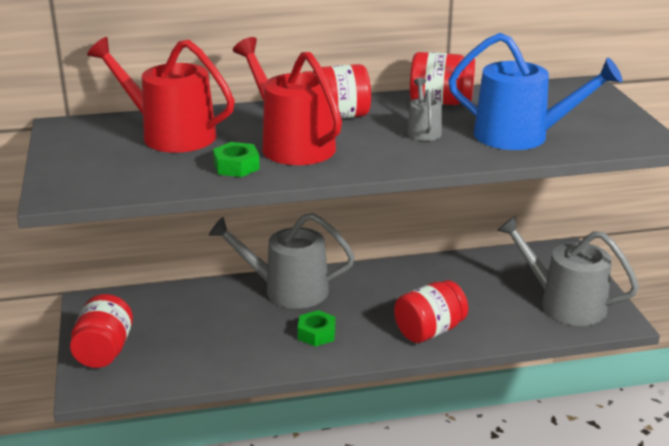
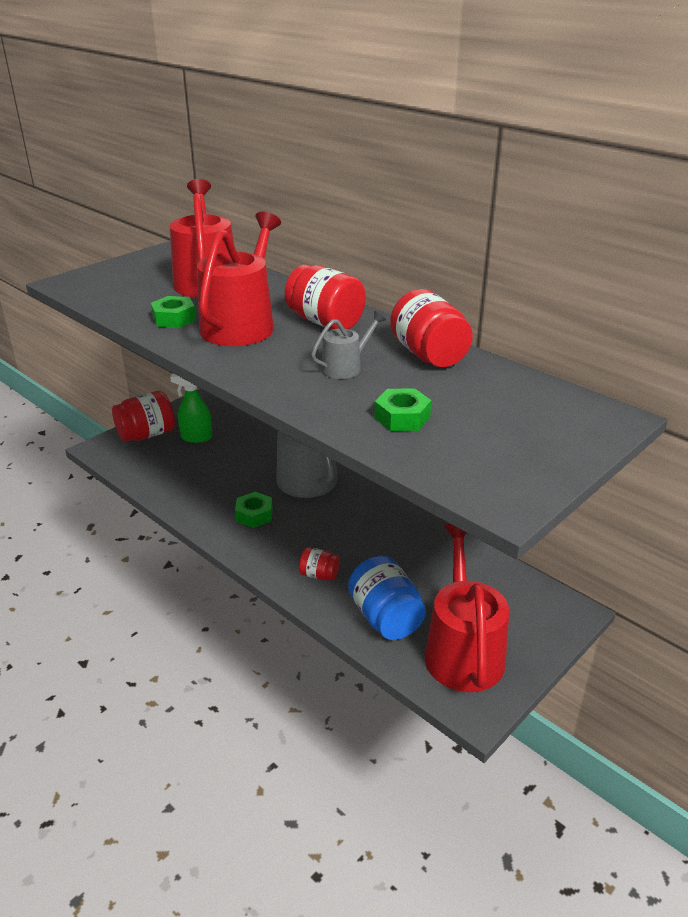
camera: 55 degrees right, 5 degrees up
red jar [394,280,468,343] -> red jar [299,547,340,581], size x0.54
blue watering can [449,33,622,150] -> green nut [374,388,431,431]
grey watering can [497,216,639,326] -> red watering can [425,524,509,692]
none -> green spray bottle [170,374,213,443]
none -> blue jar [348,556,426,640]

